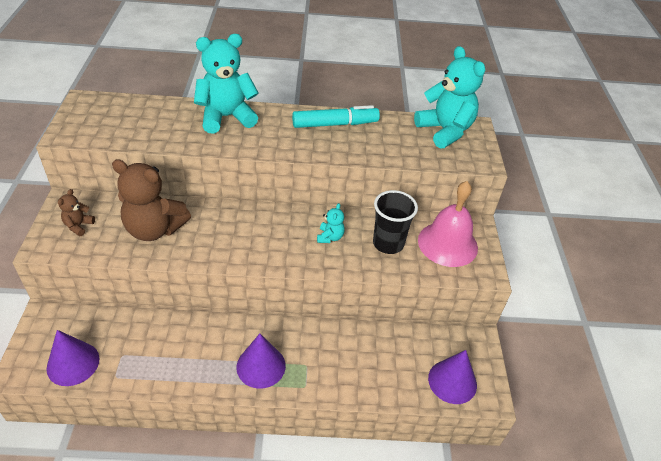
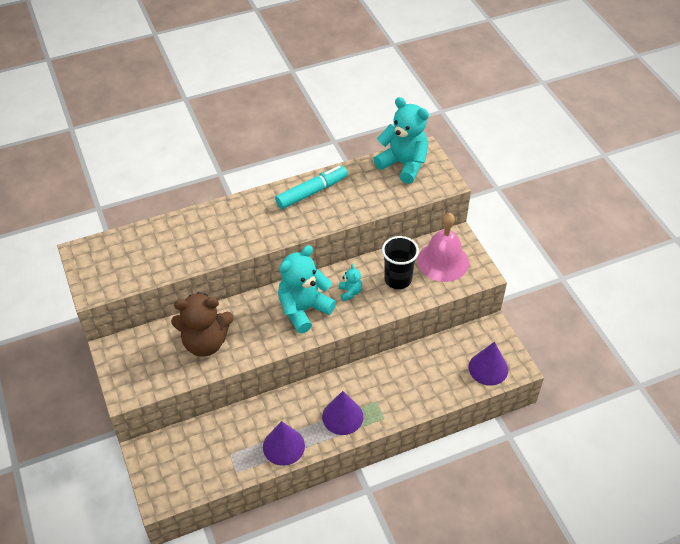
camera: 20 degrees left, 5 degrees up
purple cone [46,330,100,386] -> purple cone moved to [263,421,305,466]
brown teddy bear [58,189,95,236] -> none
turquoise teddy bear [194,34,259,133] -> turquoise teddy bear moved to [278,245,336,334]

